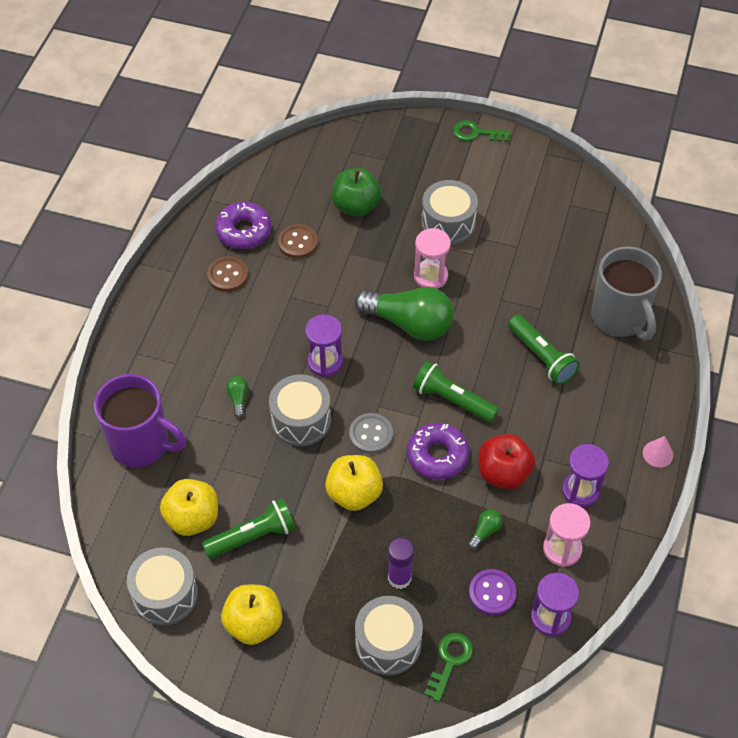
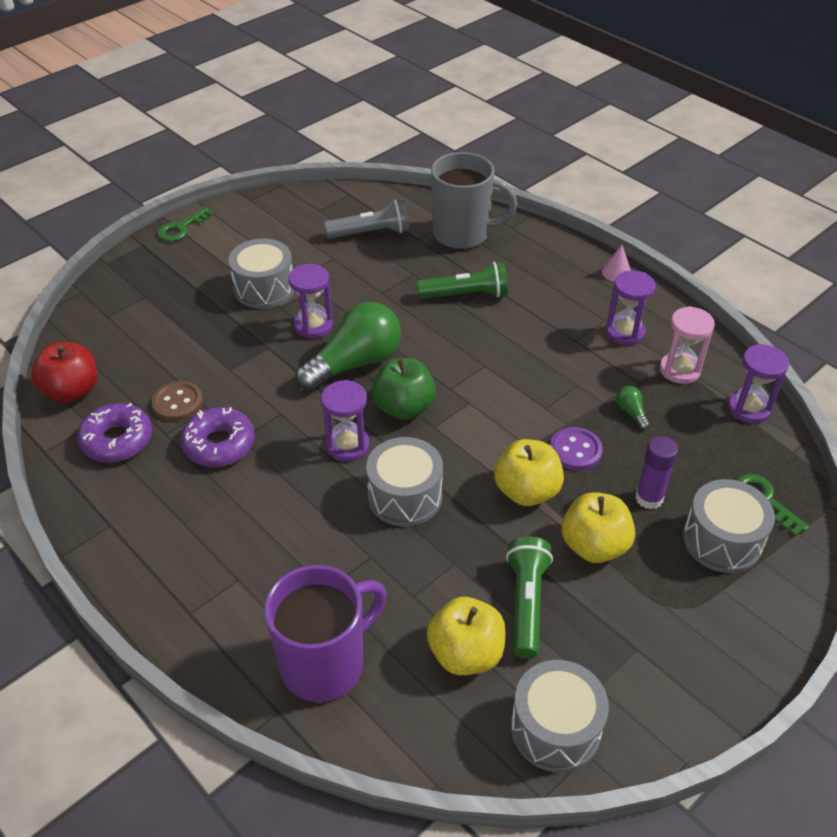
camera: 60 degrees left, 10 degrees down
brown button [207,256,248,292] -> none
yellow apple [221,585,282,645] -> yellow apple moved to [562,492,635,563]
green light bulb [226,376,248,418] -> none
green apple [332,168,382,216] -> green apple moved to [371,358,436,420]
grey button [349,413,393,454] -> none
purple donut [407,423,470,480] -> purple donut moved to [181,407,255,467]
green flashlight [413,361,499,423] -> none
pink hourglass [414,228,451,289] -> purple hourglass [288,264,333,338]
purple button [469,569,517,615] -> purple button moved to [550,427,603,471]
red apple [479,434,535,490] -> red apple moved to [31,342,98,403]
none -> grey flashlight [324,200,410,239]

